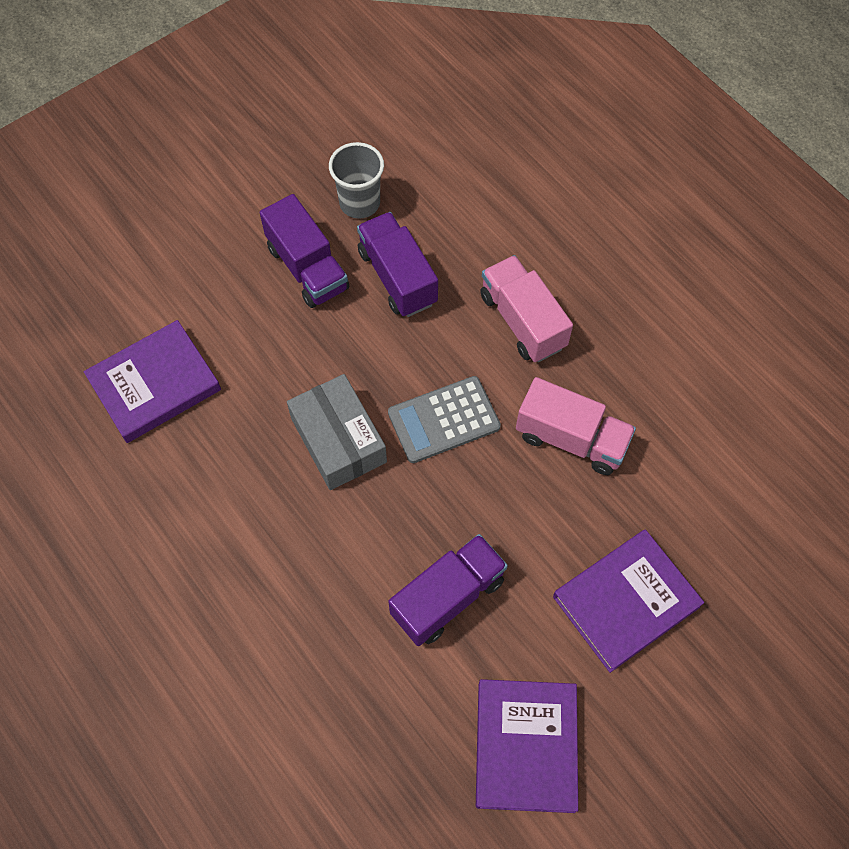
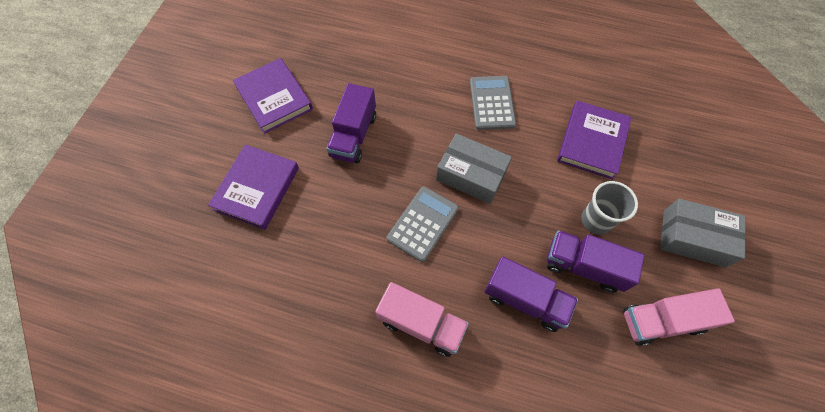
camera: 145 degrees right, 0 degrees up
grey cup [329,142,384,219] -> grey cup moved to [581,181,638,234]
pink truck [516,377,636,475] -> pink truck moved to [623,288,735,346]
none -> grey calculator [470,76,516,130]
none -> grey box [660,199,746,267]

